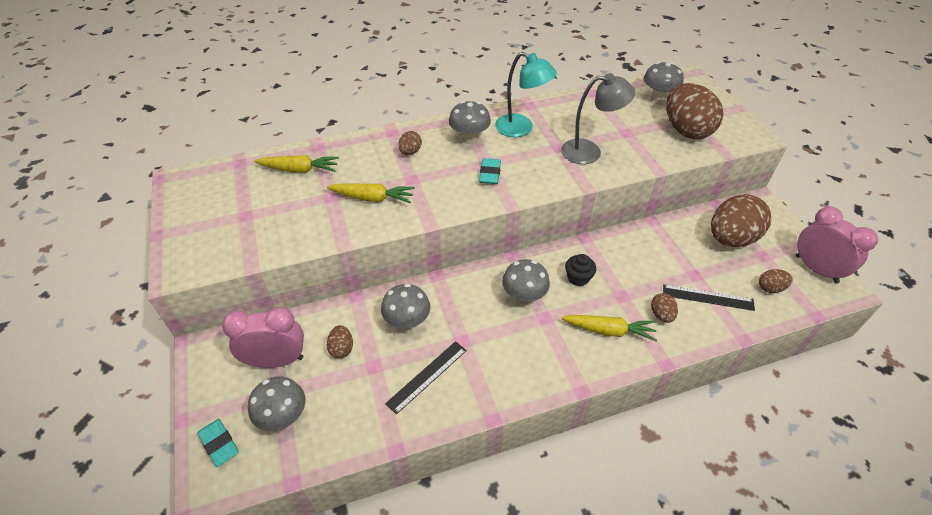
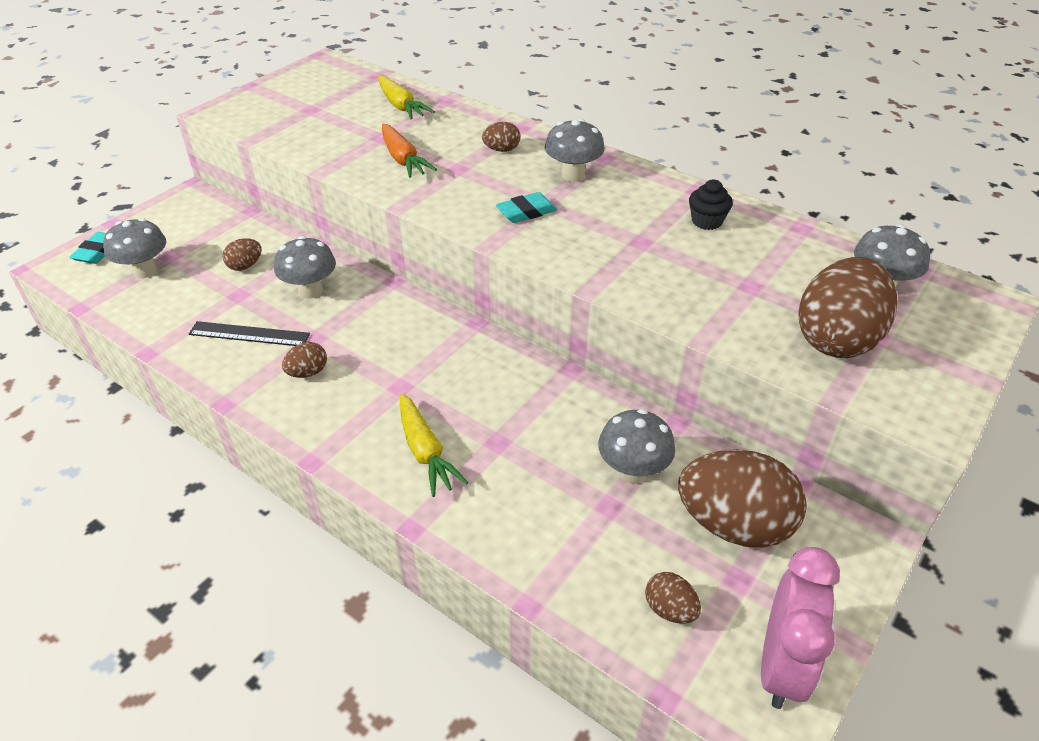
camera: 55 degrees right, 5 degrees down
pink clock [222,307,304,368] -> none
yellow carrot [327,184,415,204] -> orange carrot [382,124,437,178]
turquoise lamp [495,52,557,137] -> none
grey mushroom [502,259,550,305] -> grey mushroom moved to [598,409,675,484]
grey lamp [561,73,635,164] -> none
black cupcake [565,254,596,286] -> black cupcake moved to [689,179,733,230]
brown egg [651,293,678,323] -> brown egg moved to [282,342,327,378]
black ruler [663,284,755,311] -> none

